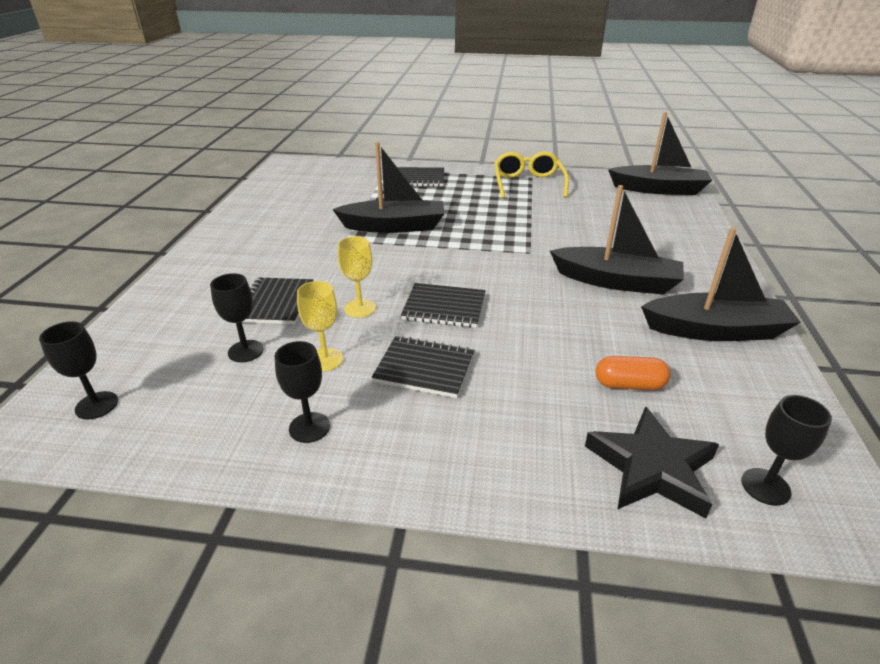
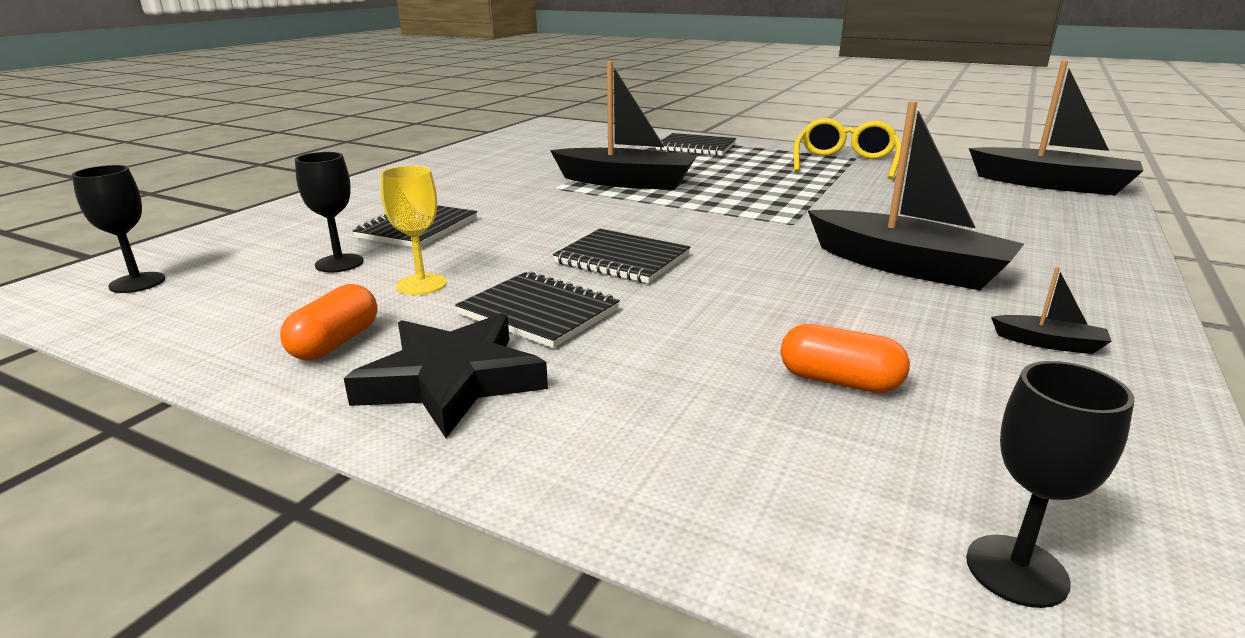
camera: 20 degrees right, 10 degrees down
black goblet [275,341,330,443] -> orange capsule [280,284,378,360]
yellow goblet [338,236,376,318] -> none
black star [585,406,719,519] -> black star moved to [344,313,548,438]
black boat [641,227,801,341] -> black boat [991,267,1112,354], size x0.41

